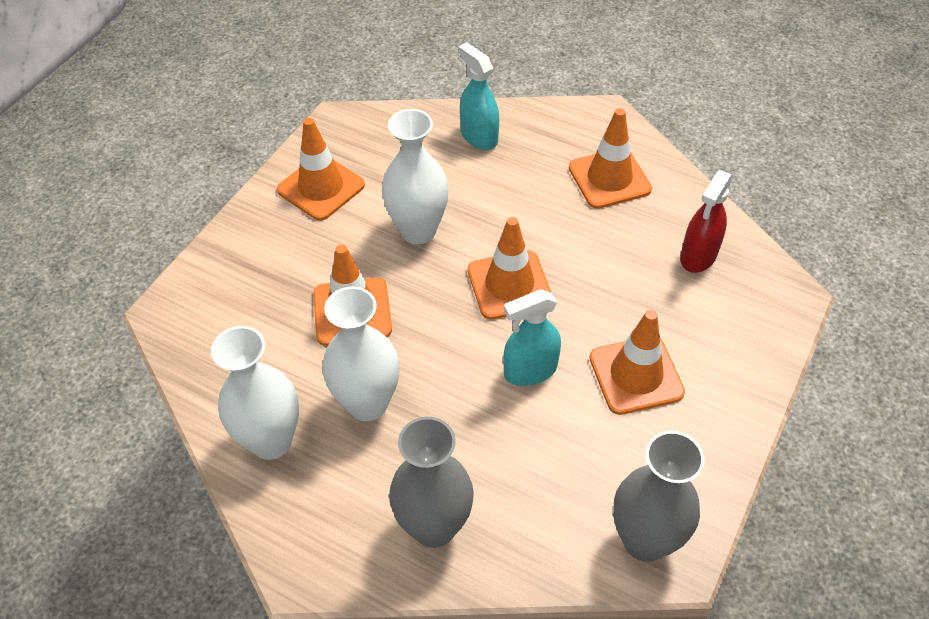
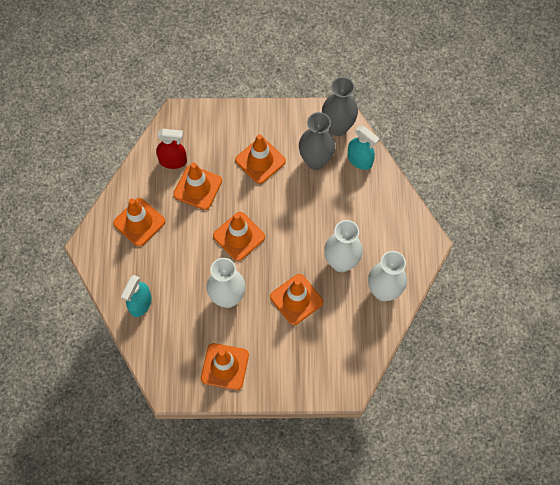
camera: 120 degrees left, 15 degrees up
grey vase [389,417,474,548] -> grey vase moved to [299,112,335,170]
turquoise spray bottle [503,289,561,386] -> turquoise spray bottle moved to [347,126,380,170]
none -> orange traffic cone [173,162,222,210]

